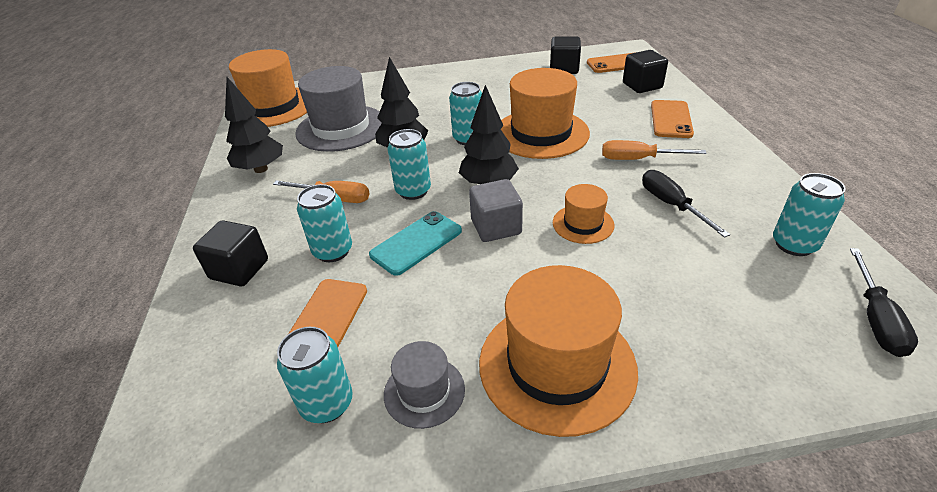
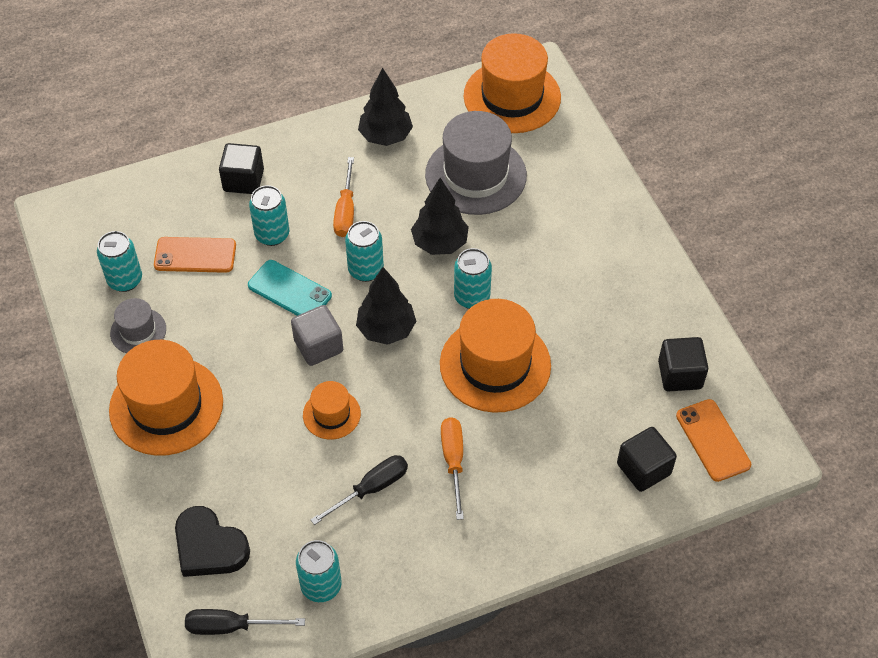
camera: 75 degrees right, 15 degrees up
orange phone [651,100,694,138] -> none
none -> black heart [175,506,250,577]

